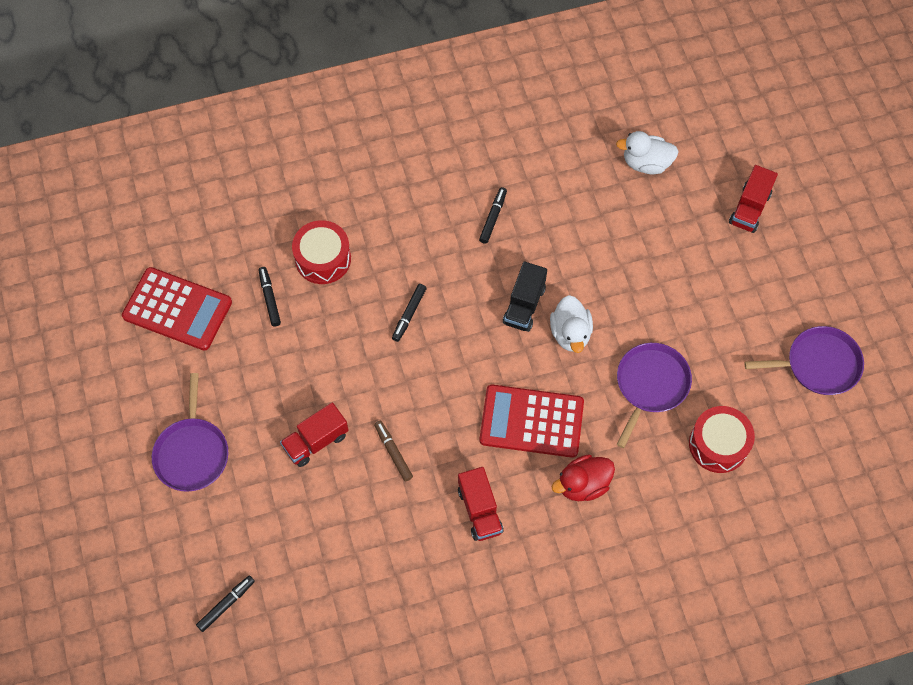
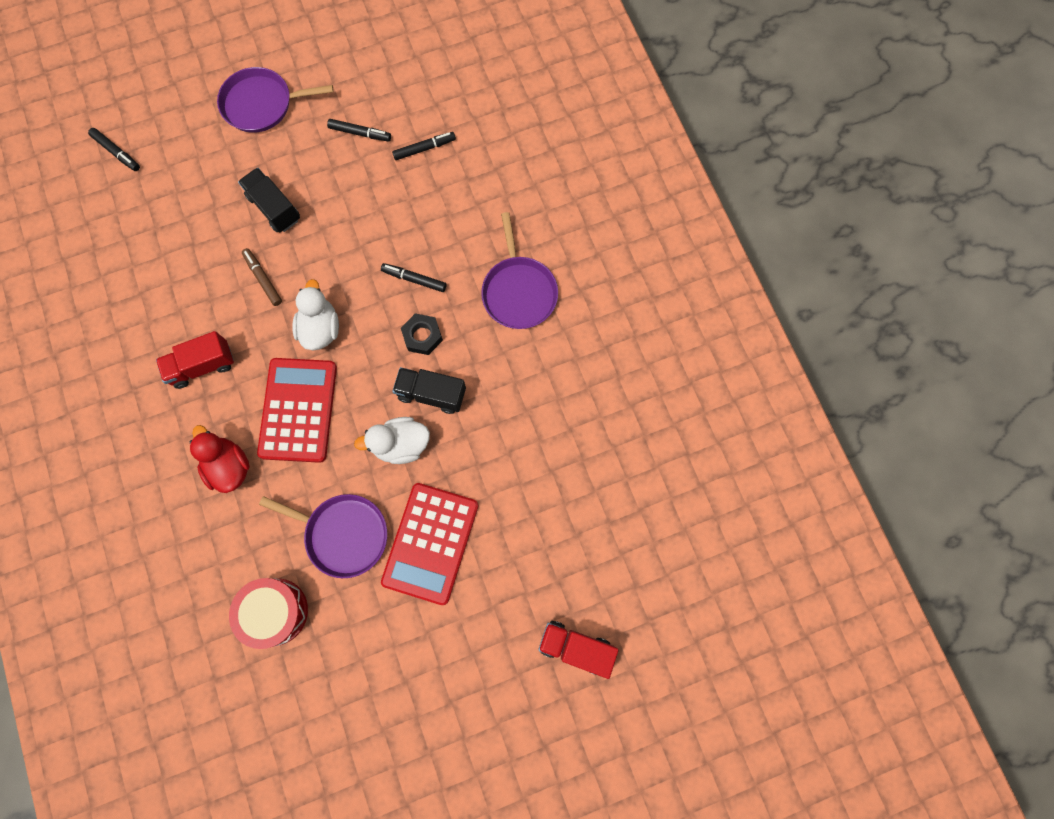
camera: 85 degrees right, 10 degrees up
red calculator [122,267,232,351] -> red calculator moved to [381,483,478,605]
red truck [280,402,349,467] -> black truck [238,167,300,232]
red drum [292,220,351,284] -> none
brown marker [374,421,413,481] -> brown marker turned 90 degrees counterclockwise [242,248,282,306]
black marker [479,187,507,244] -> black marker moved to [327,119,391,141]
white duck [616,131,679,174] -> white duck moved to [292,279,339,351]
purple pan [745,326,864,395] -> purple pan moved to [481,212,558,329]
none -> black nut [401,313,443,355]

